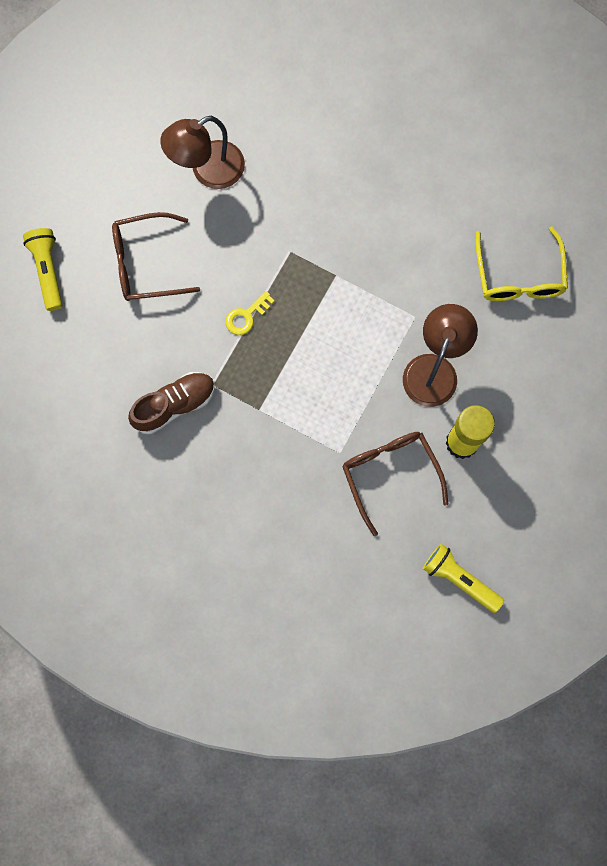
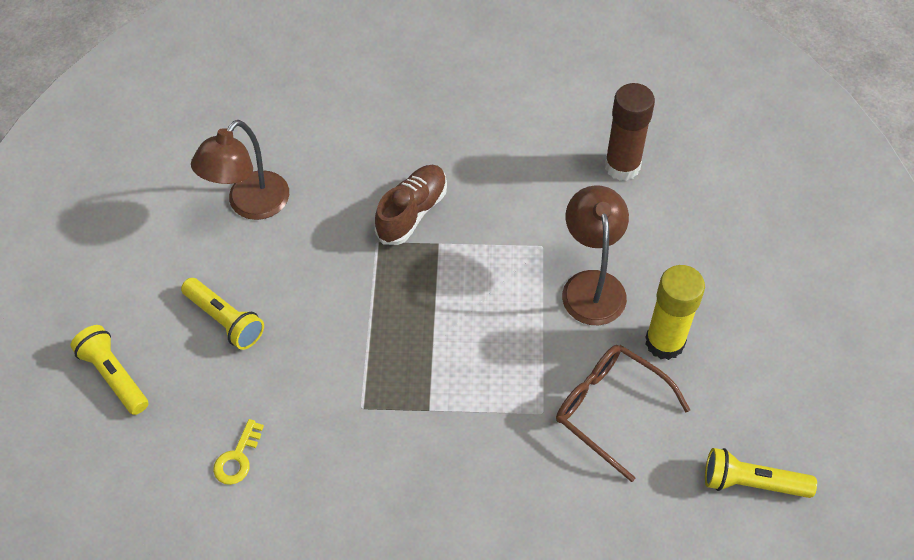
camera: 25 degrees left, 20 degrees down
brown glasses [112,212,200,301] -> yellow flashlight [181,278,264,350]
brown shoe [128,372,215,434] -> brown shoe moved to [375,165,447,245]
yellow key [226,291,275,335] -> yellow key moved to [213,419,264,485]
yellow glasses [476,227,568,301] -> brown glue stick [605,83,655,181]

